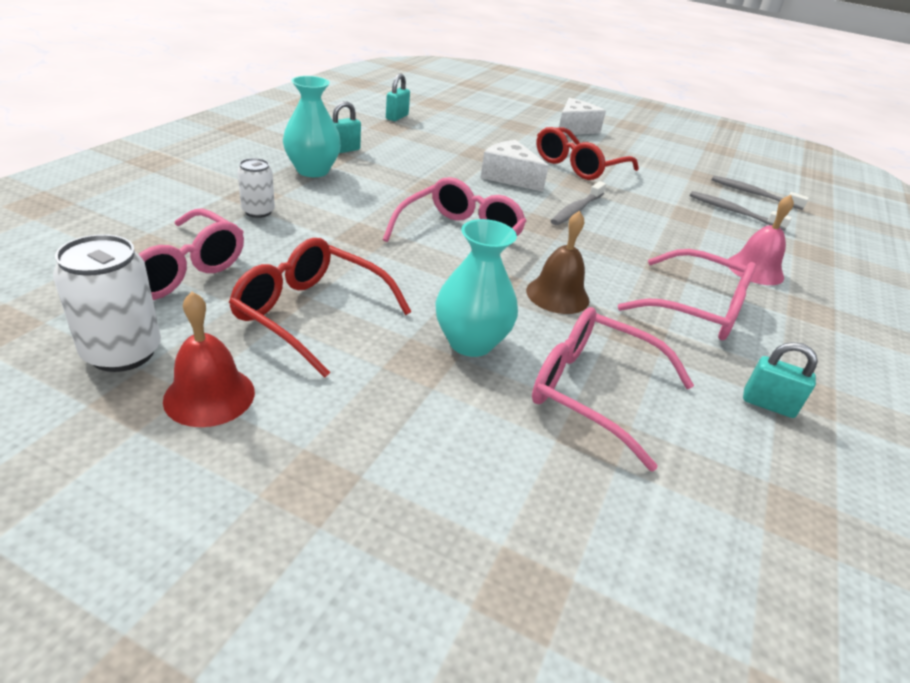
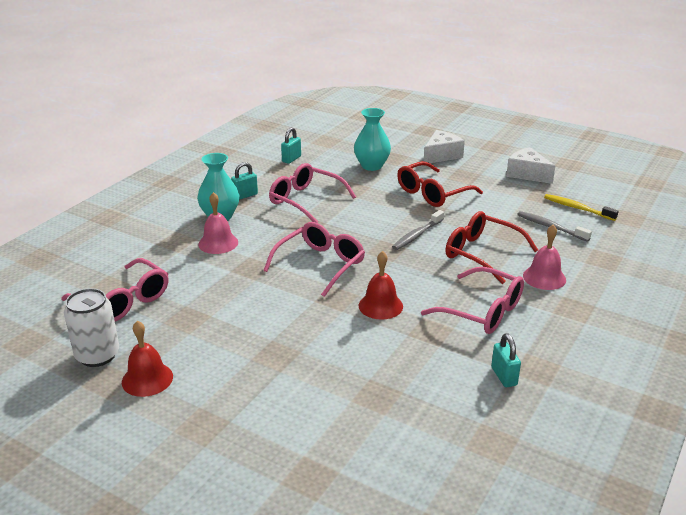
camera: 10 degrees right, 5 degrees down
red glasses [229,238,412,378] -> red glasses moved to [445,211,538,284]
white can [237,158,275,218] -> none
turquoise vase [435,219,518,357] -> turquoise vase moved to [354,108,391,171]
white cheese [480,140,549,192] -> white cheese moved to [506,147,555,184]
brown bell [526,211,590,314] -> red bell [358,251,403,320]
pink glasses [532,307,694,472] -> pink glasses moved to [269,163,356,223]
grey toothbrush [712,176,809,210] -> yellow toothbrush [544,194,619,221]
turquoise padlock [743,342,818,418] -> turquoise padlock turned 45 degrees clockwise [491,333,521,387]
none -> pink bell [198,192,238,254]

